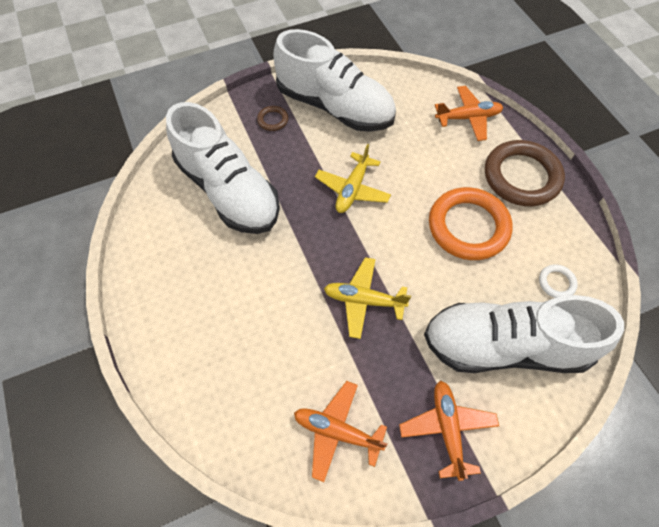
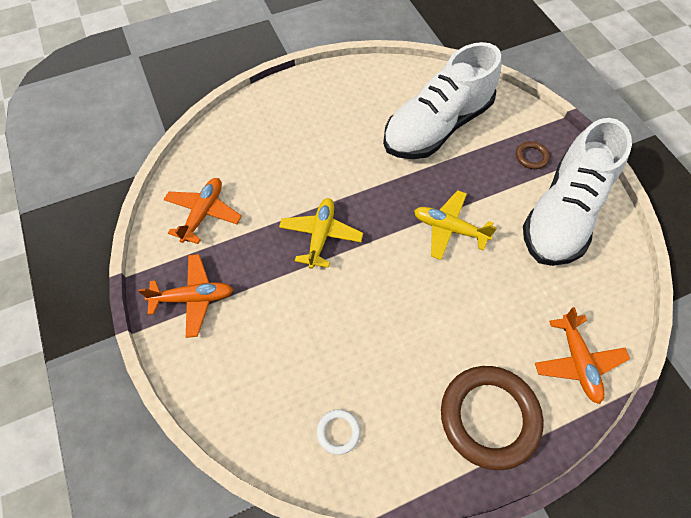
camera: 90 degrees right, 0 degrees up
white shoe [424,295,624,373] -> none
orange ring [429,187,513,260] -> none

